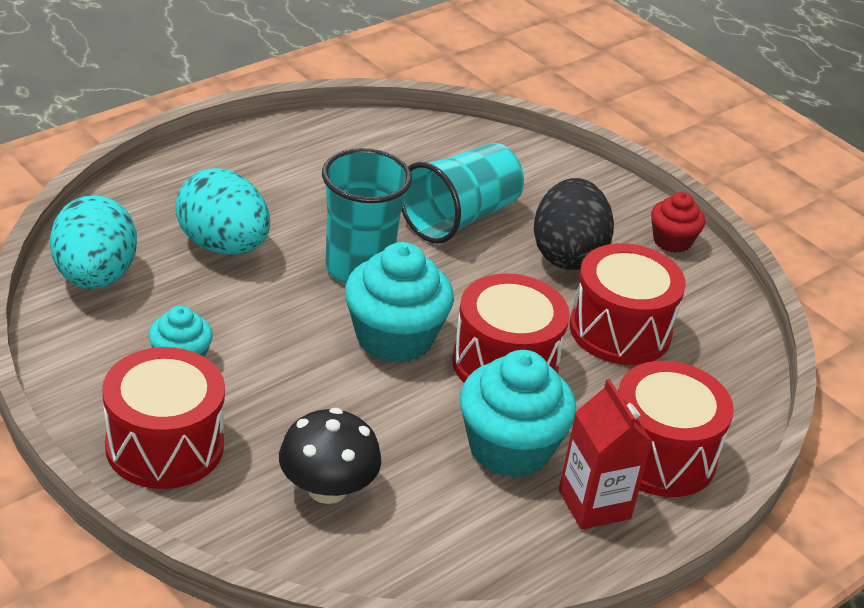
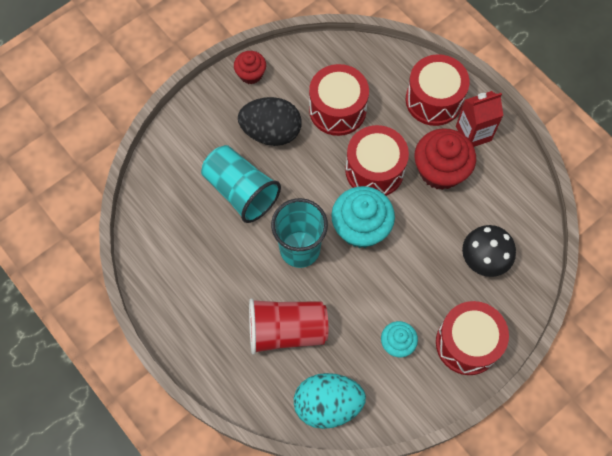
camera: 85 degrees left, 30 degrees up
turquoise egg [175,168,270,254] -> red cup [249,298,328,355]
turquoise cupcake [460,350,576,477] -> red cupcake [414,128,476,190]

